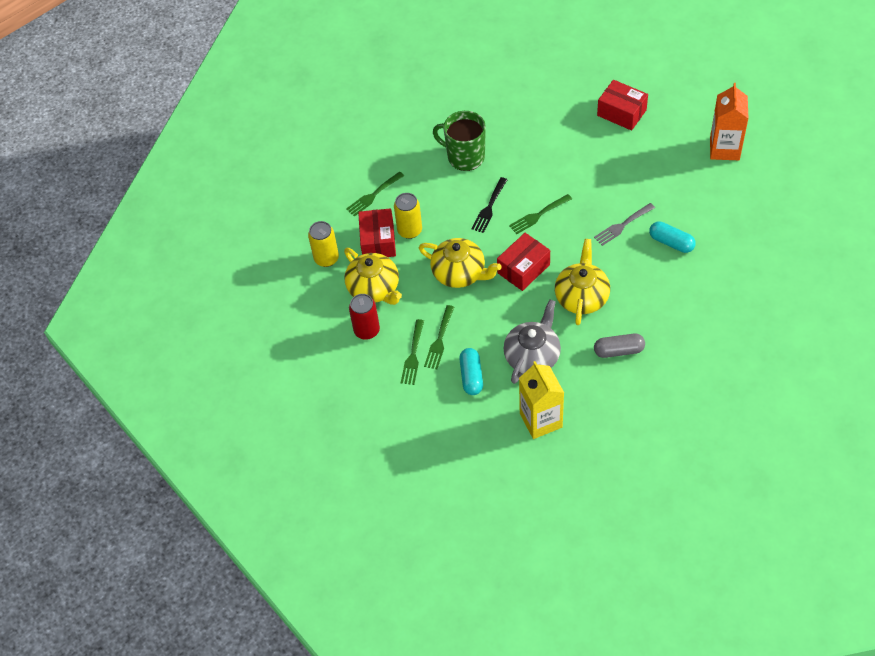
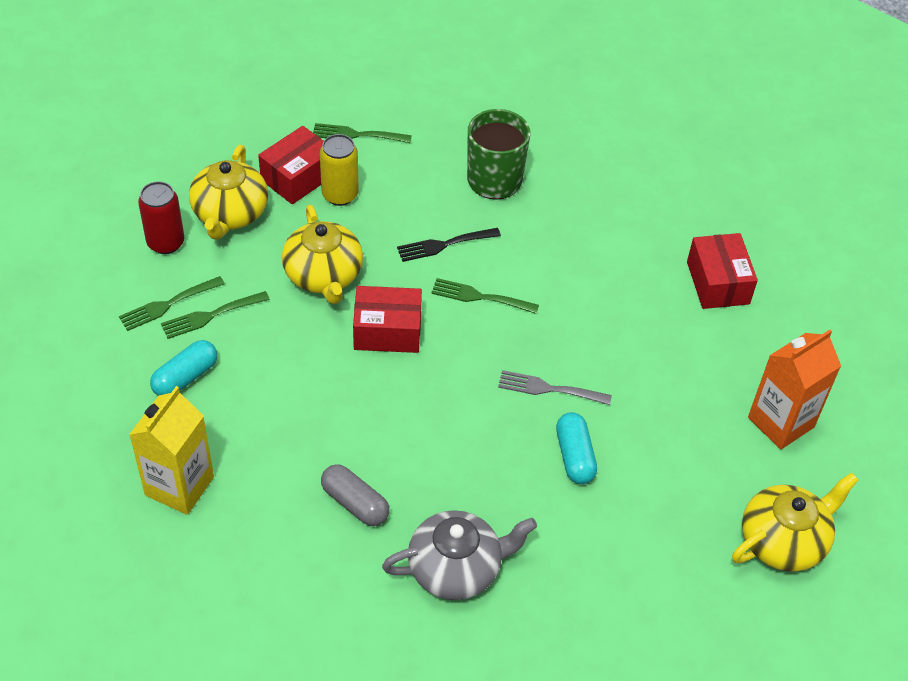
camera: 40 degrees right, 5 degrees down
yellow can [308,221,339,267] -> none
grey teapot [503,300,561,384] -> grey teapot moved to [382,510,537,600]
yellow teapot [555,239,610,325] -> yellow teapot moved to [732,472,858,572]

